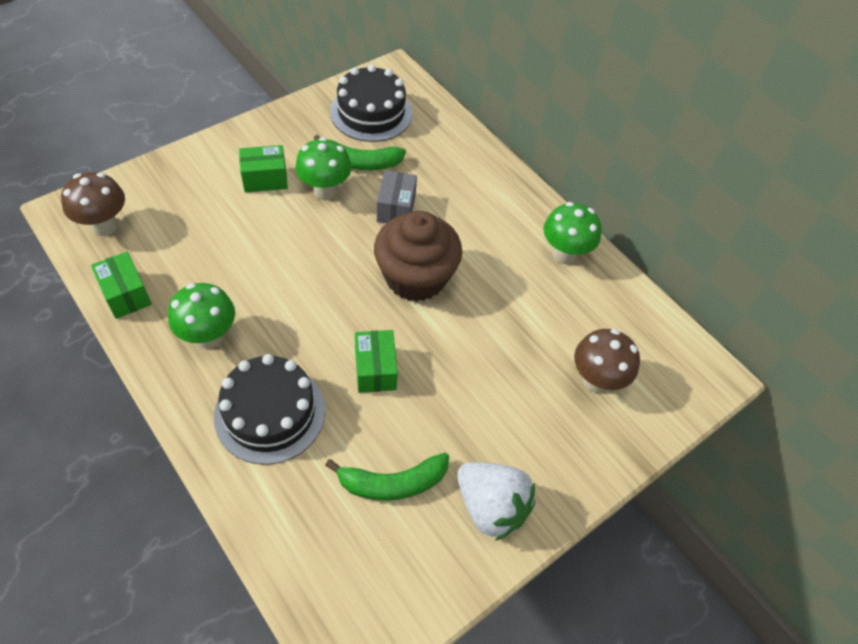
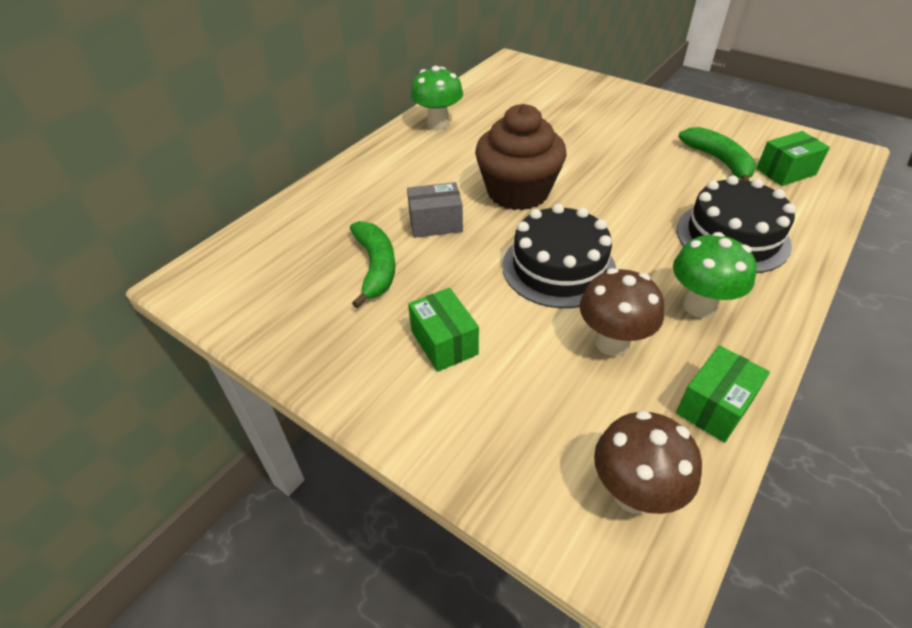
camera: 100 degrees left, 10 degrees down
green mushroom [295,137,352,200] -> none
black cake [330,65,412,142] -> black cake moved to [502,204,616,308]
green box [355,330,398,393] -> green box moved to [756,131,830,186]
white strawberry [457,462,535,541] -> none
brown mushroom [574,329,640,393] -> brown mushroom moved to [580,268,664,356]

